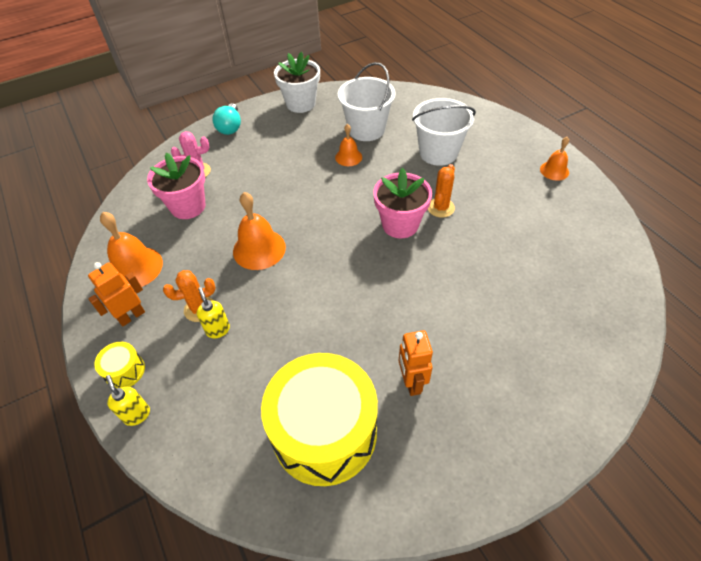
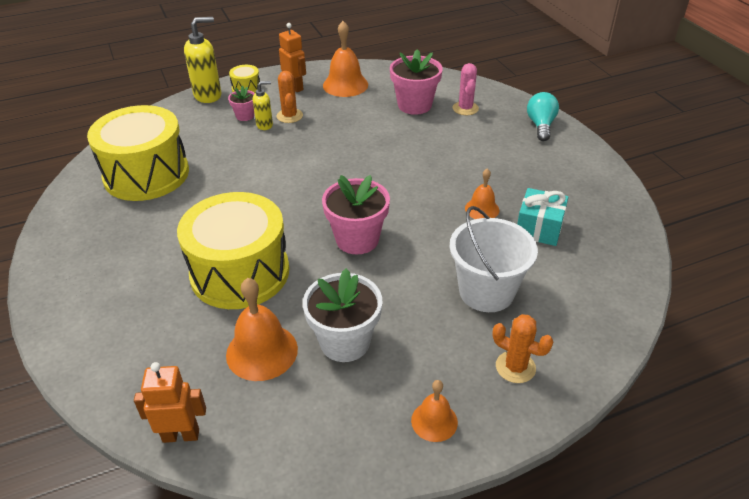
camera: 95 degrees right, 10 degrees down
yellow soap dispenser [106,375,150,426] -> yellow soap dispenser [184,17,221,103], size x1.76
turquoise light bulb [212,103,241,135] -> turquoise light bulb turned 90 degrees clockwise [527,92,559,141]
orange bell [233,192,286,270] -> orange bell moved to [226,278,298,381]
white flower pot [274,52,320,113] -> white flower pot moved to [303,268,383,362]
white bucket [338,62,395,141] -> turquoise gift [517,188,568,246]
orange robot [399,330,433,396] -> orange robot moved to [134,362,206,443]
orange cactus [428,164,455,218] -> orange cactus moved to [492,314,553,383]
none -> yellow drum [177,192,289,309]
none -> pink flower pot [228,86,255,121]

